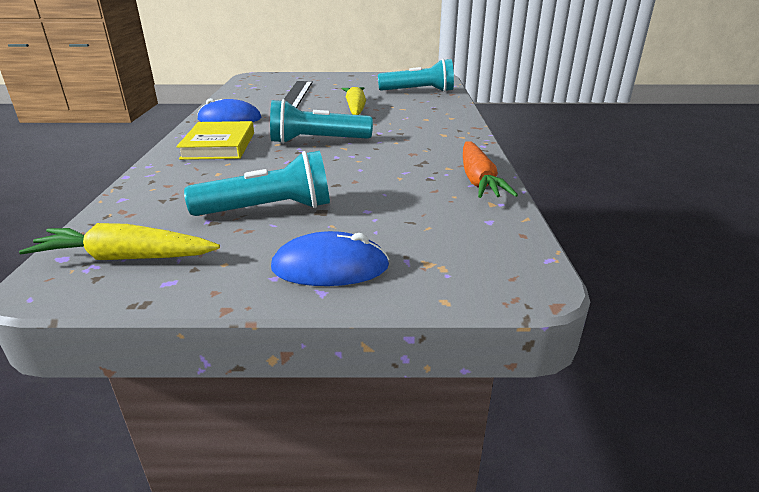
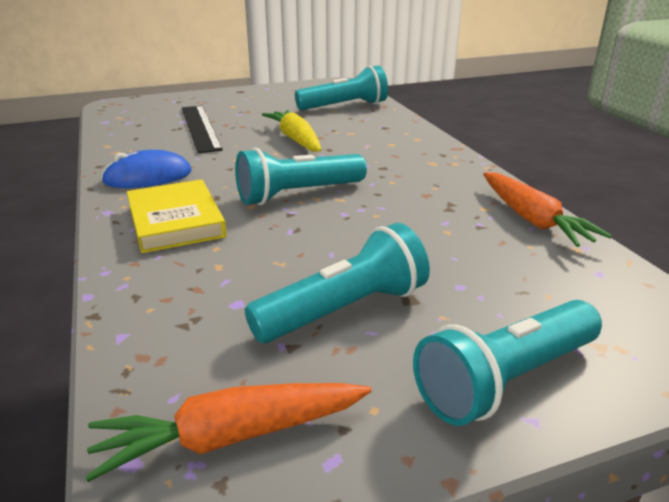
camera: 20 degrees left, 0 degrees up
yellow carrot [19,223,220,260] -> orange carrot [85,383,371,482]
blue mouse [271,231,389,286] -> turquoise flashlight [413,300,602,426]

